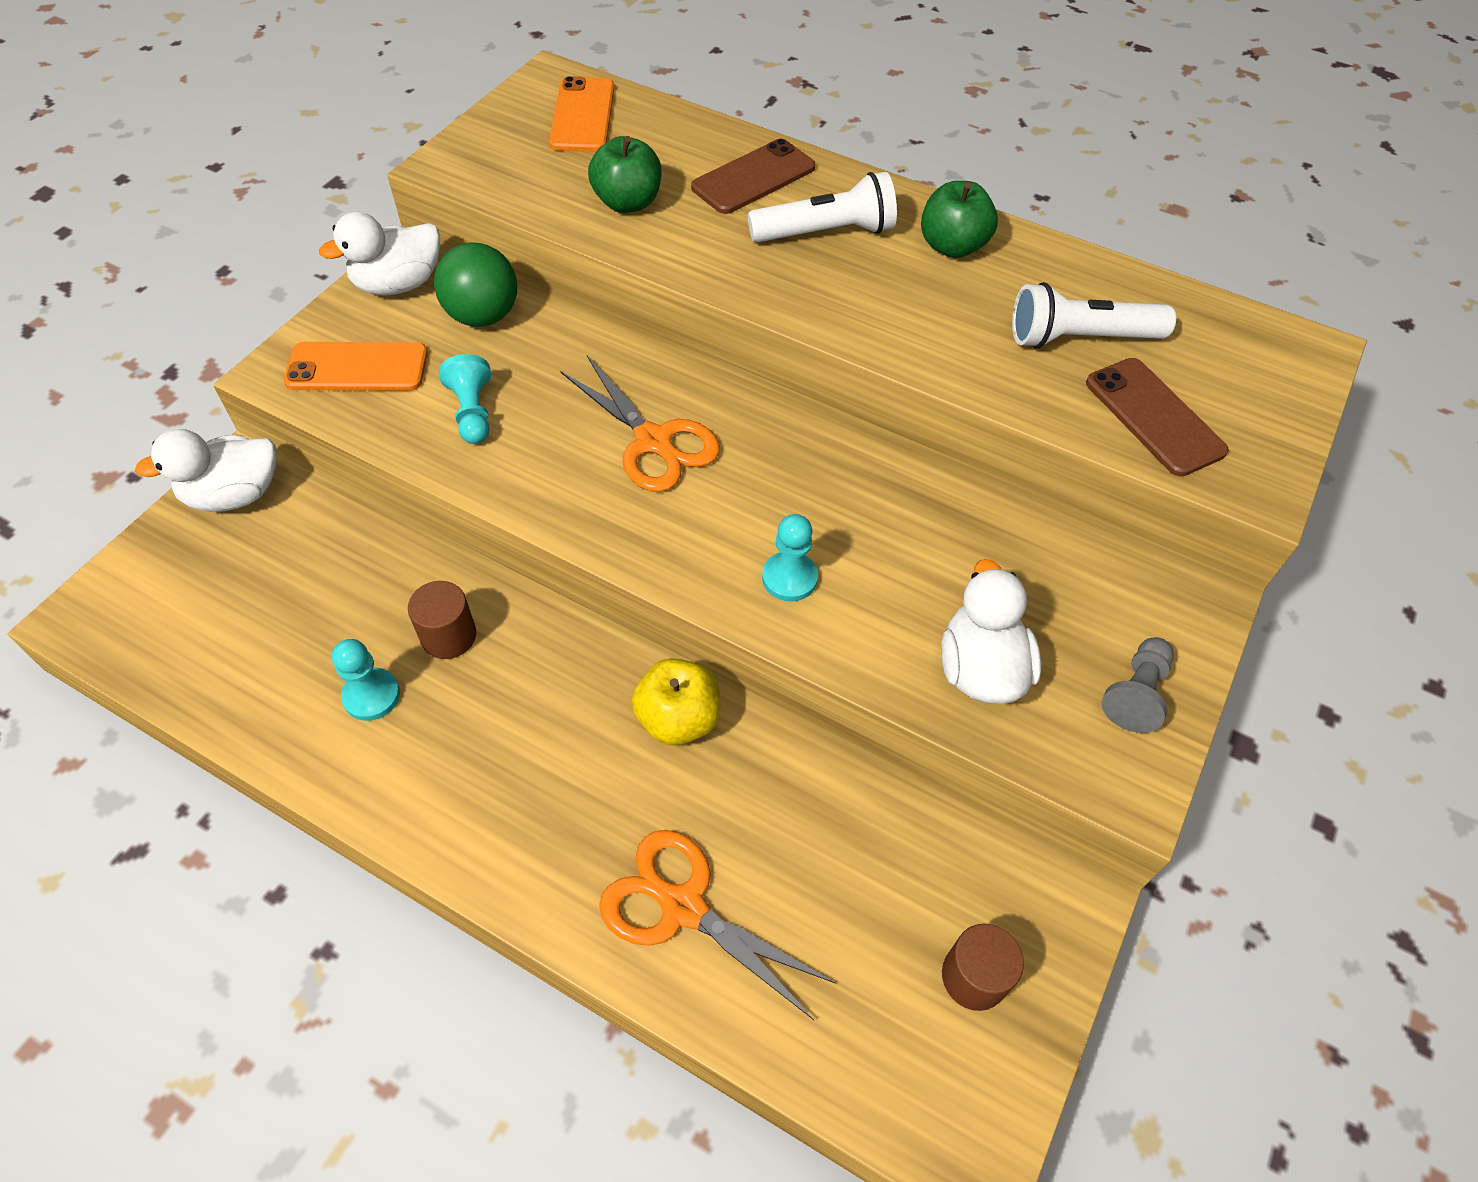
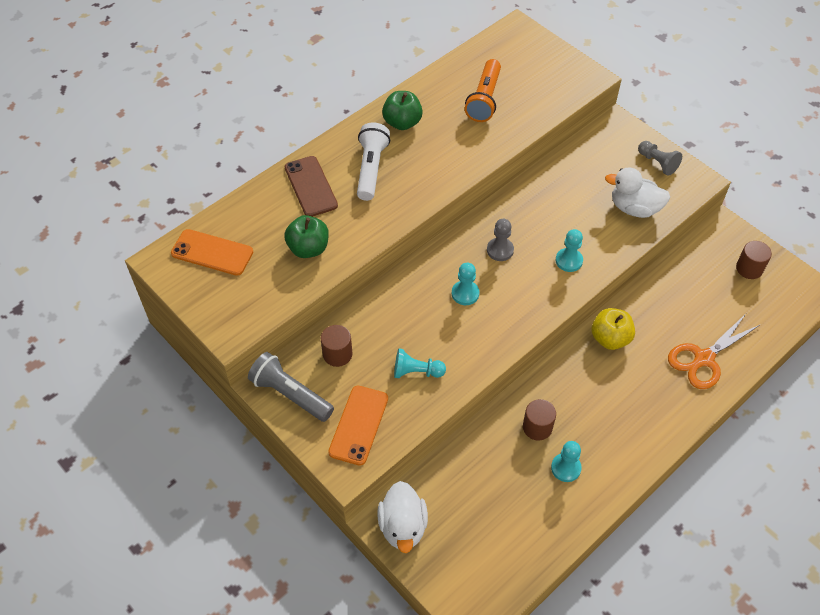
camera: 70 degrees left, 0 degrees up
white duck [319,212,440,295] -> grey flashlight [248,352,334,422]
green ball [434,242,517,327] -> brown cylinder [321,325,353,367]
orange scissors [560,355,720,492] -> turquoise pawn [452,263,480,305]
white flashlight [1012,282,1176,349] -> orange flashlight [465,59,501,122]
brown phone [1086,358,1229,477] -> none
none -> grey pawn [487,219,514,261]

